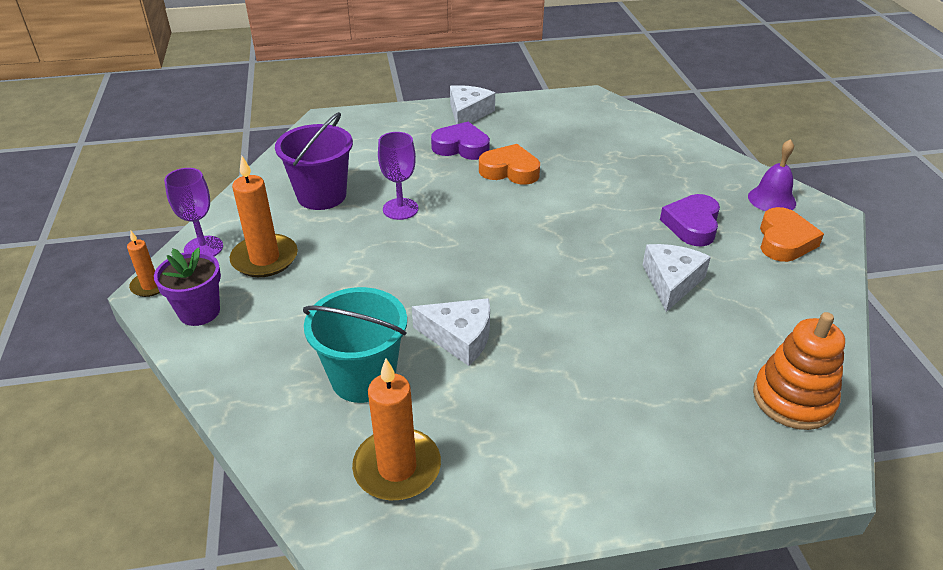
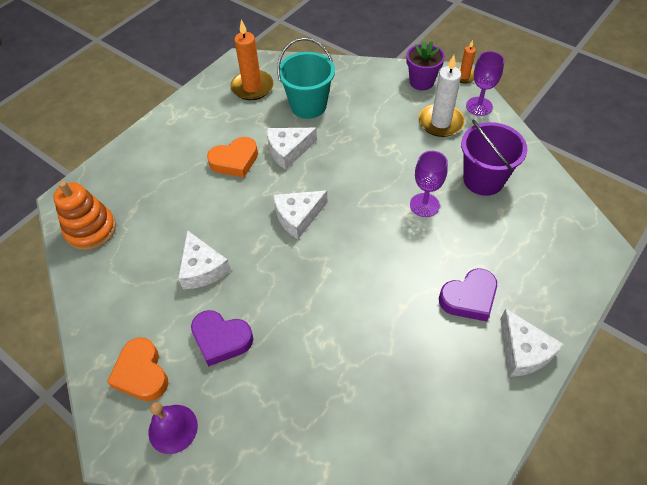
camera: 140 degrees right, 15 degrees up
orange candle [230,156,298,277] -> white candle [419,55,465,137]
orange heart [479,144,540,185] -> orange heart moved to [207,137,258,178]
purple heart [660,194,720,246] -> purple heart turned 135 degrees clockwise [191,310,253,366]
none -> white cheese [273,190,328,239]

